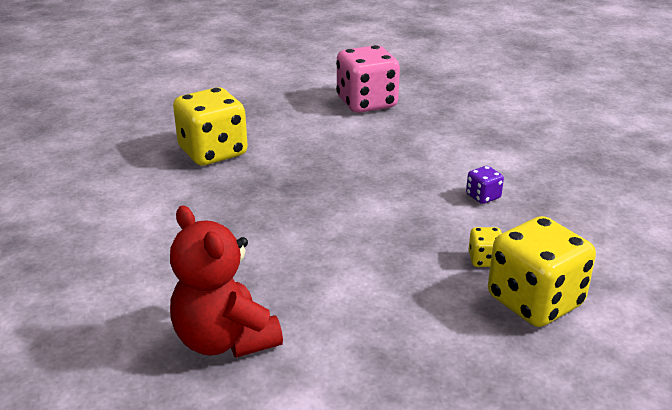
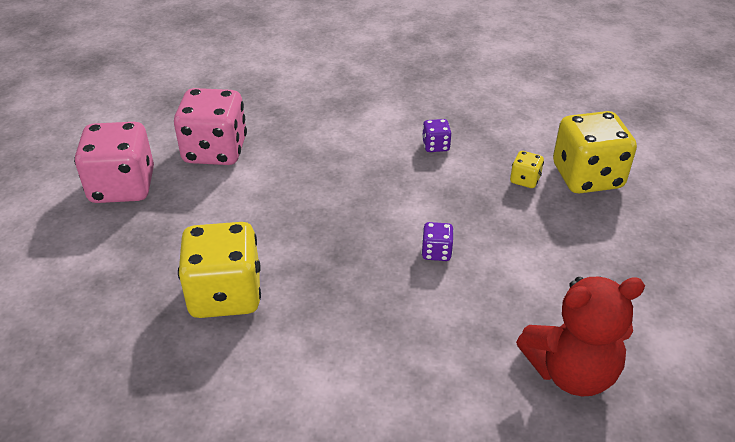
camera: 65 degrees left, 10 degrees up
none -> pink dice [74,122,154,203]
none -> purple dice [421,222,454,261]

